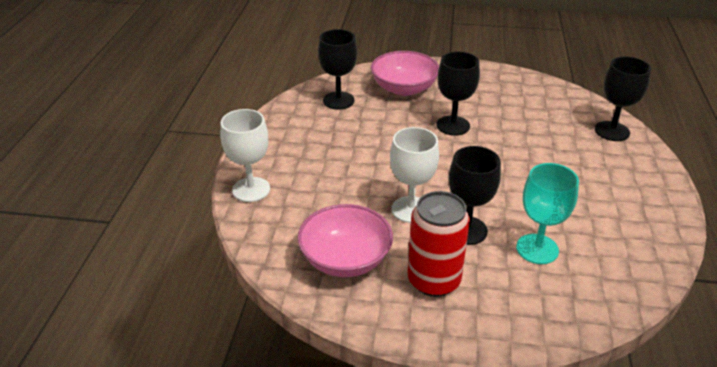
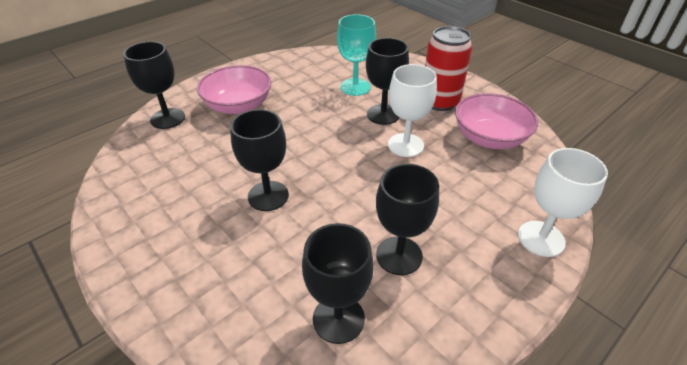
camera: 140 degrees left, 5 degrees up
pink bowl [371,51,439,96] -> pink bowl moved to [197,65,272,114]
none -> black goblet [376,164,439,275]

